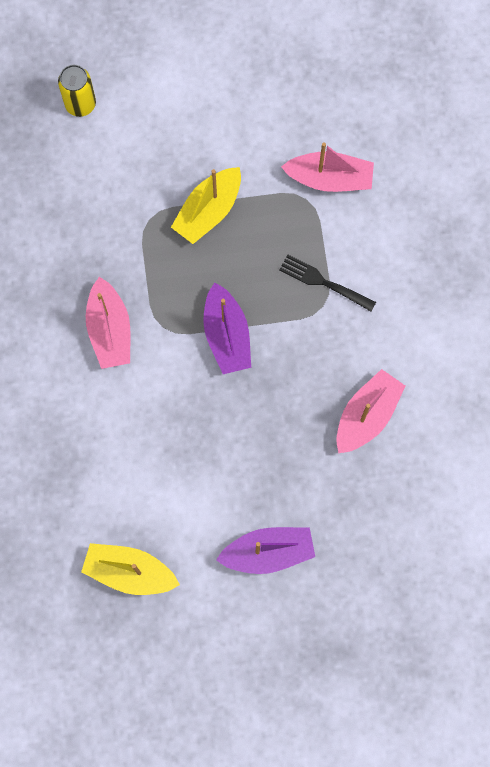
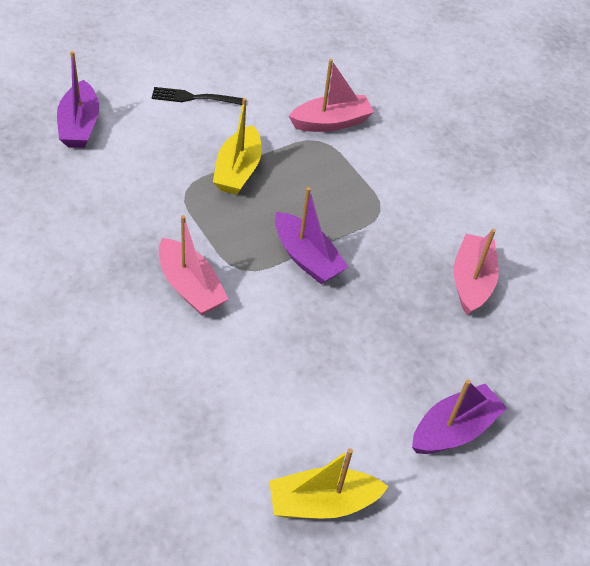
camera: 30 degrees left, 25 degrees down
yellow can [58,65,96,117] -> purple boat [57,51,99,148]
black fork [279,254,376,311] -> black fork moved to [152,87,243,105]

